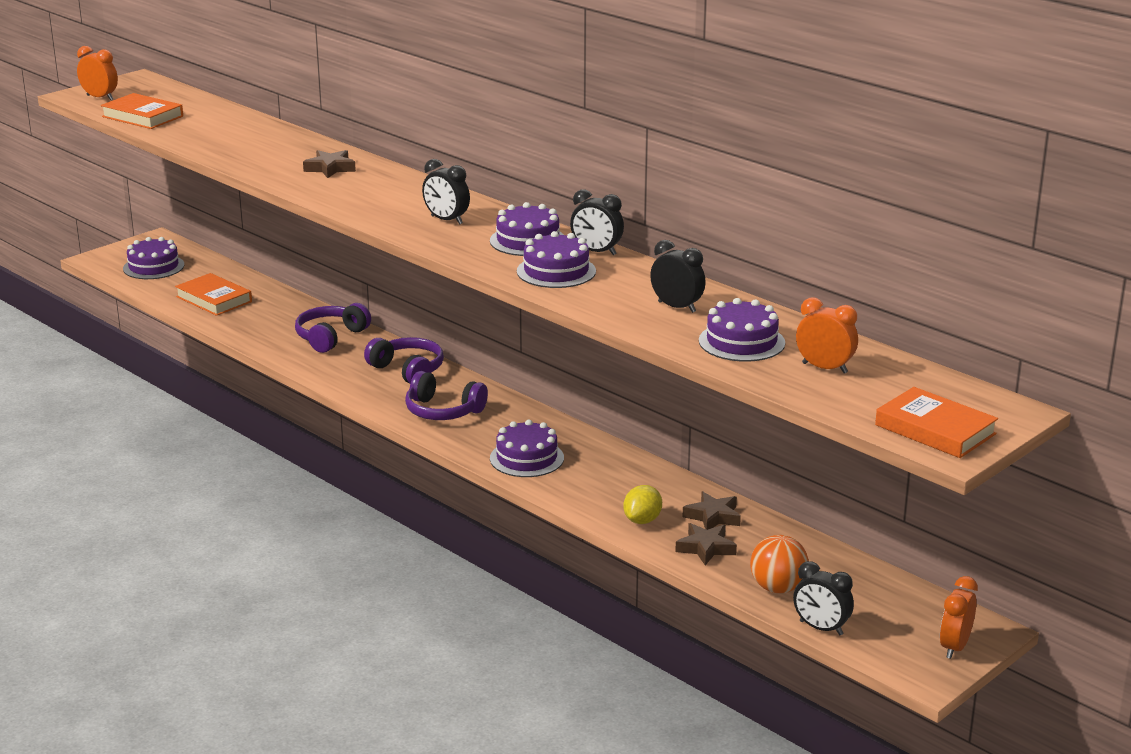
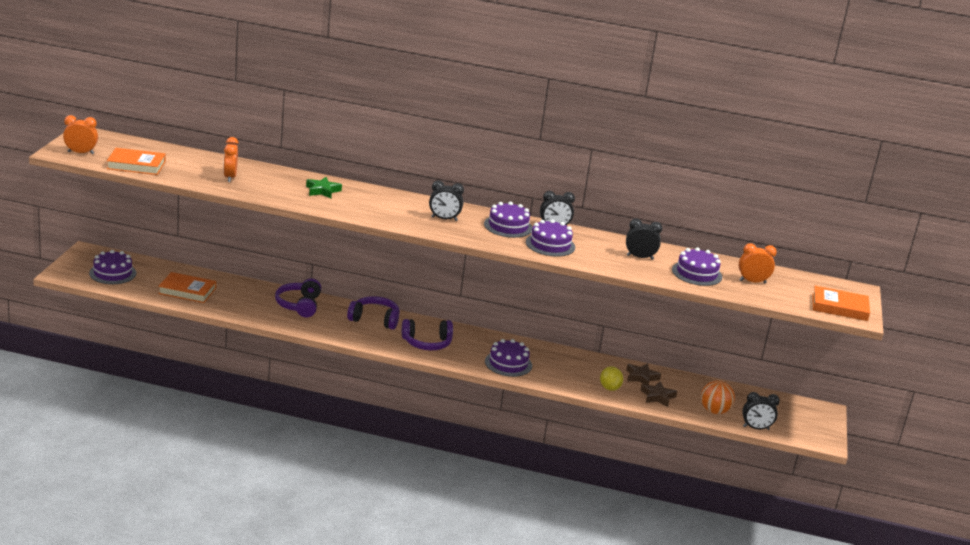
camera: 35 degrees left, 0 degrees up
brown star [303,150,356,178] -> green star [306,177,342,198]
orange clock [940,576,978,659] -> orange clock moved to [223,137,239,182]

